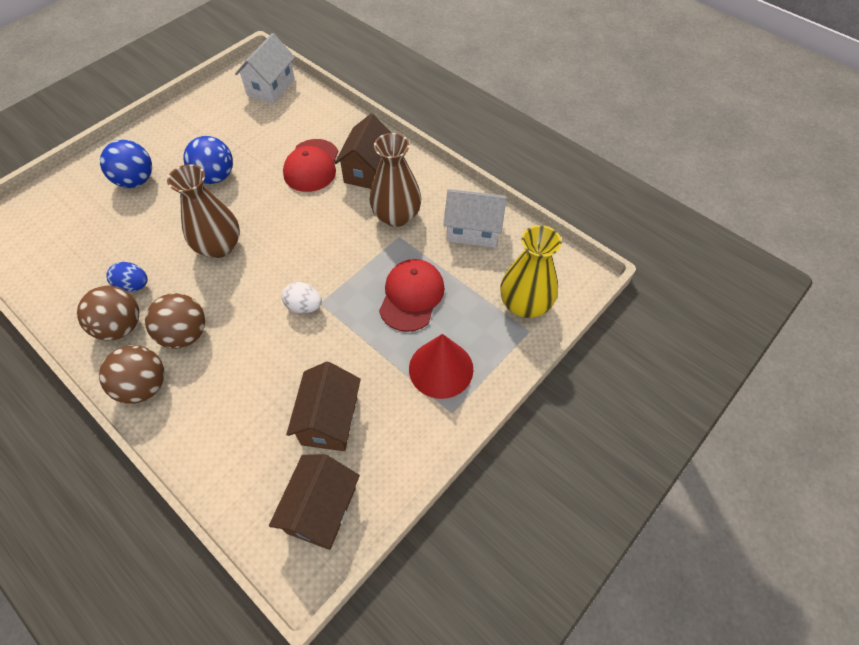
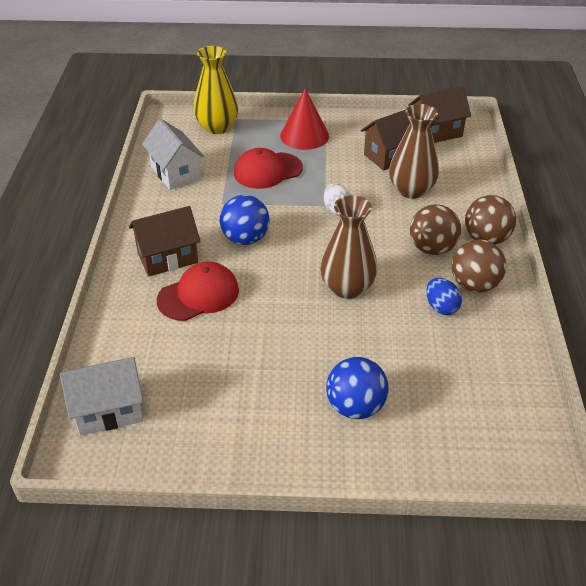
camera: 130 degrees left, 15 degrees down
blue ball [183,136,233,184] -> blue ball moved to [220,195,269,245]
brown vase [370,133,421,227] -> brown vase moved to [389,104,439,199]

